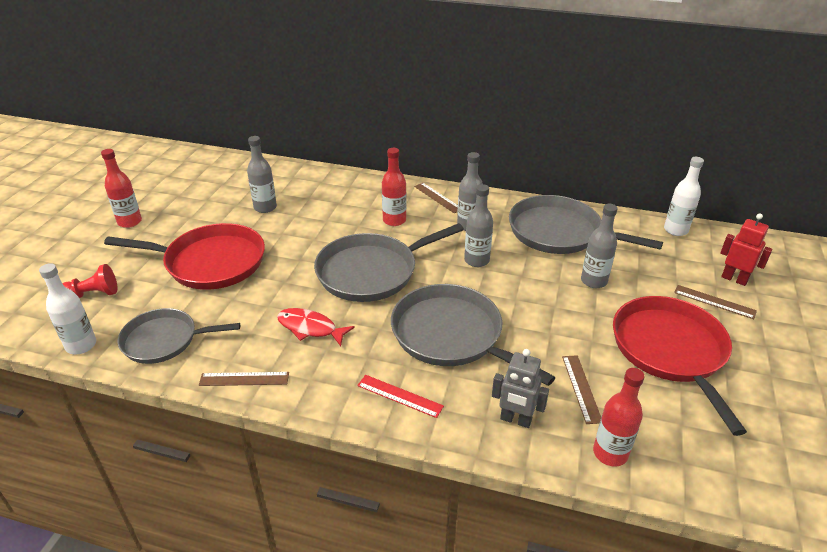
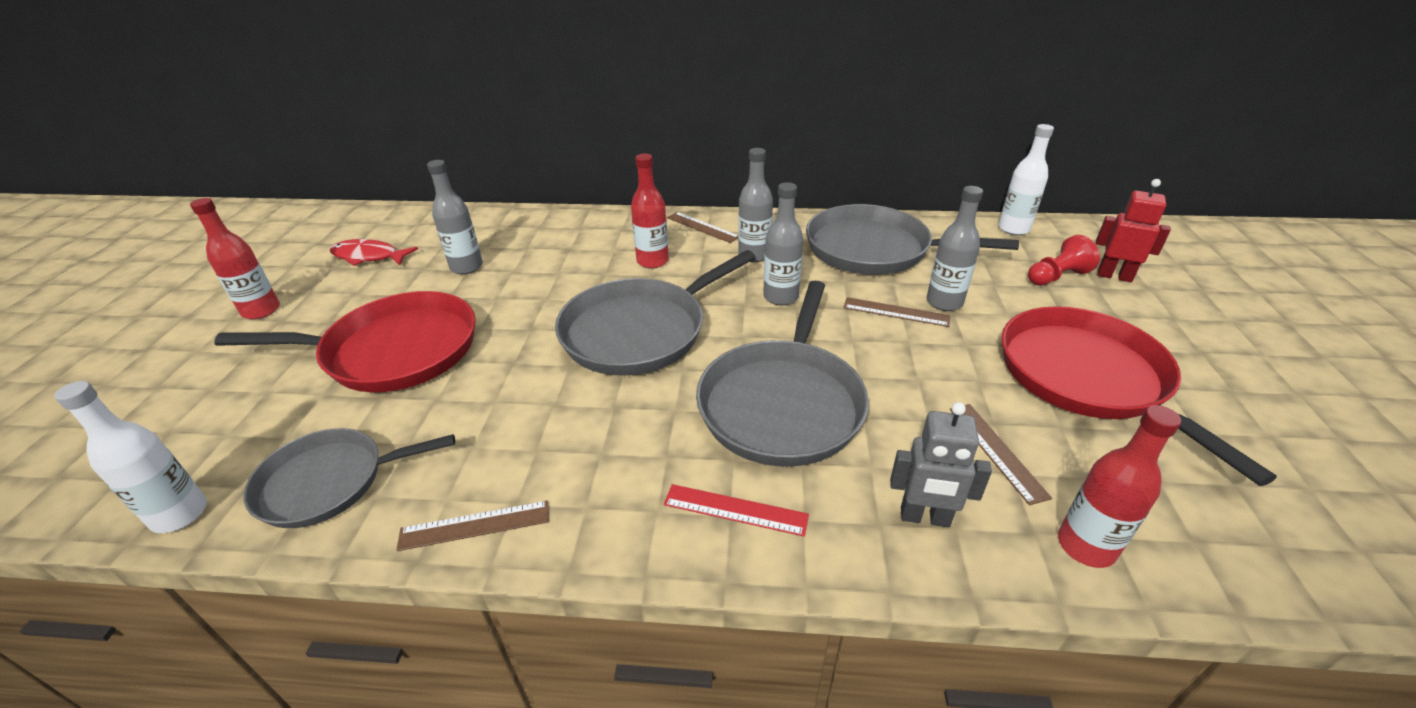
camera: 10 degrees left, 0 degrees up
red pawn [62,264,117,298] -> red pawn moved to [1028,235,1100,286]
red fish [277,308,355,346] -> red fish moved to [329,239,418,266]
grey pan [391,284,556,386] -> grey pan turned 105 degrees counterclockwise [696,281,869,467]
brown ruler [674,285,757,319] -> brown ruler moved to [843,297,951,327]

